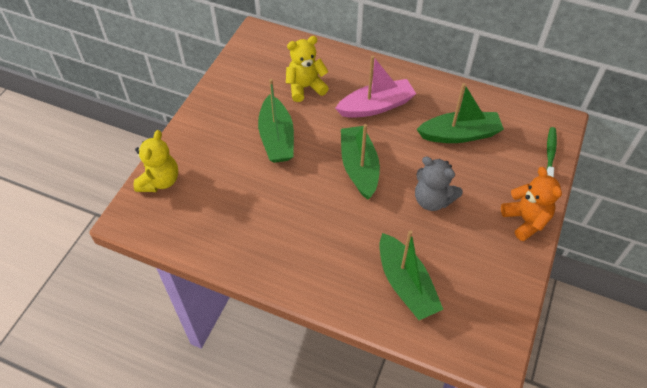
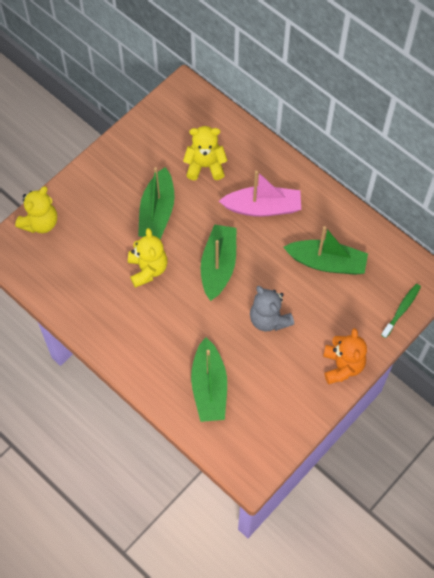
camera: 20 degrees right, 10 degrees up
none -> yellow teddy bear [128,228,167,288]

